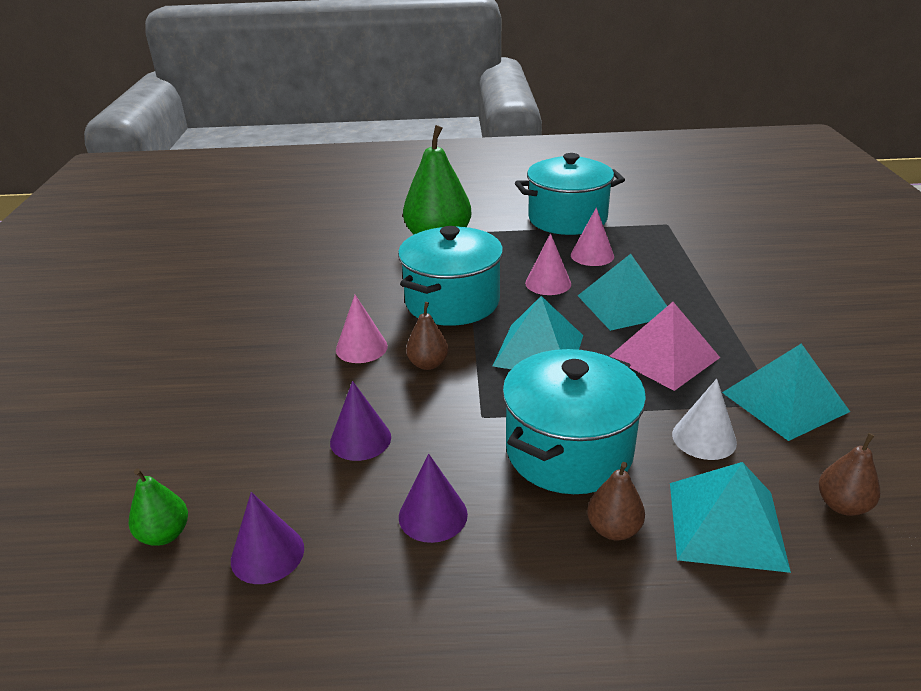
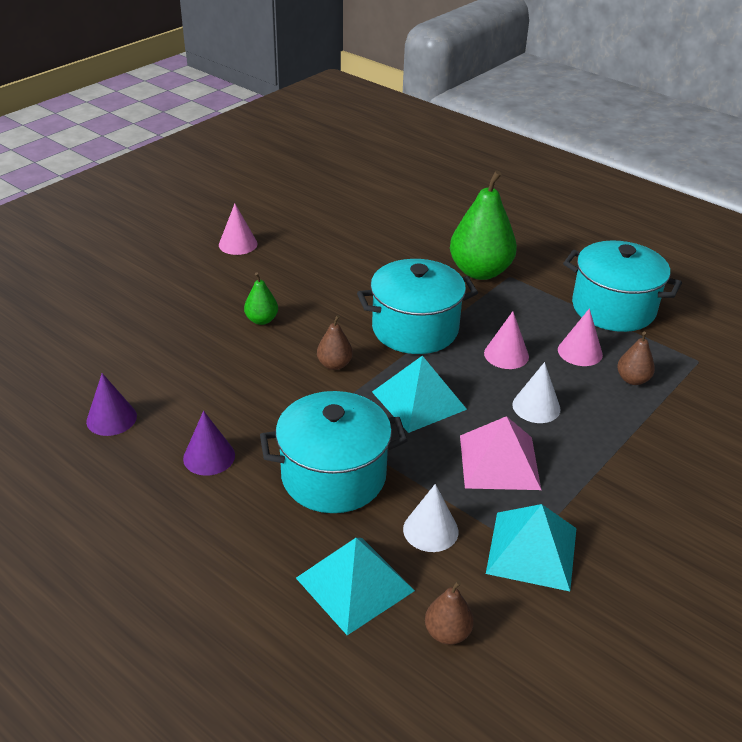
camera: 40 degrees right, 5 degrees up
green pear [129,469,188,546] -> green pear moved to [244,272,278,325]
purple cone [330,381,391,461] -> none
pink cone [336,295,388,363] -> pink cone moved to [219,204,258,255]
turquoise pyramid [578,254,667,331] -> white cone [512,362,561,423]
brown pear [587,462,645,540] -> brown pear moved to [617,332,655,385]

